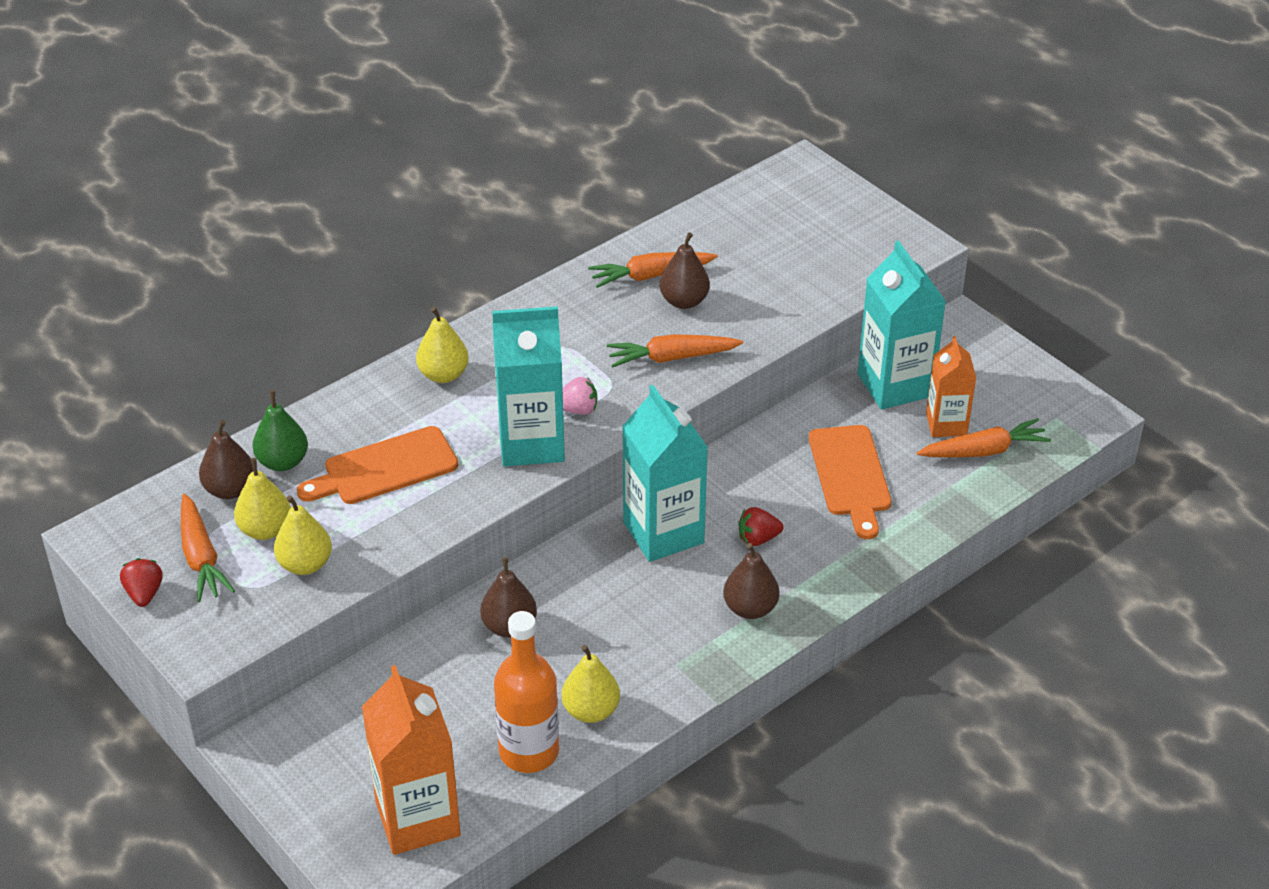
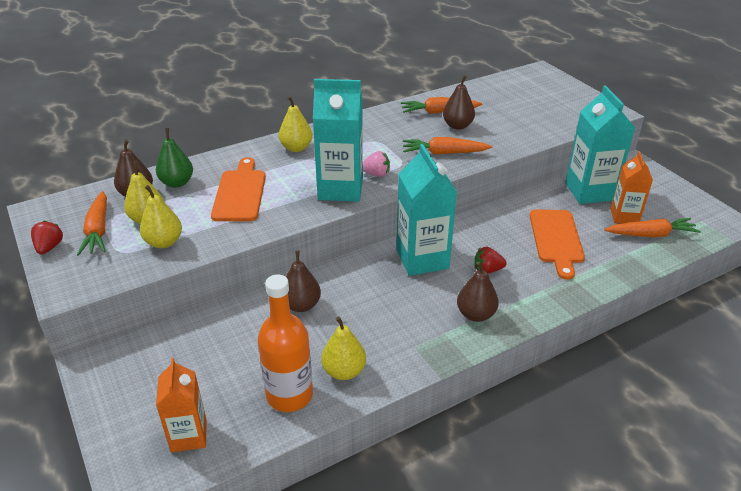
camera: 10 degrees right, 5 degrees down
orange cutting board [297,426,458,504] -> orange cutting board turned 105 degrees clockwise [211,157,266,221]
orange carton [362,665,461,855] -> orange carton [156,358,207,452], size x0.62

